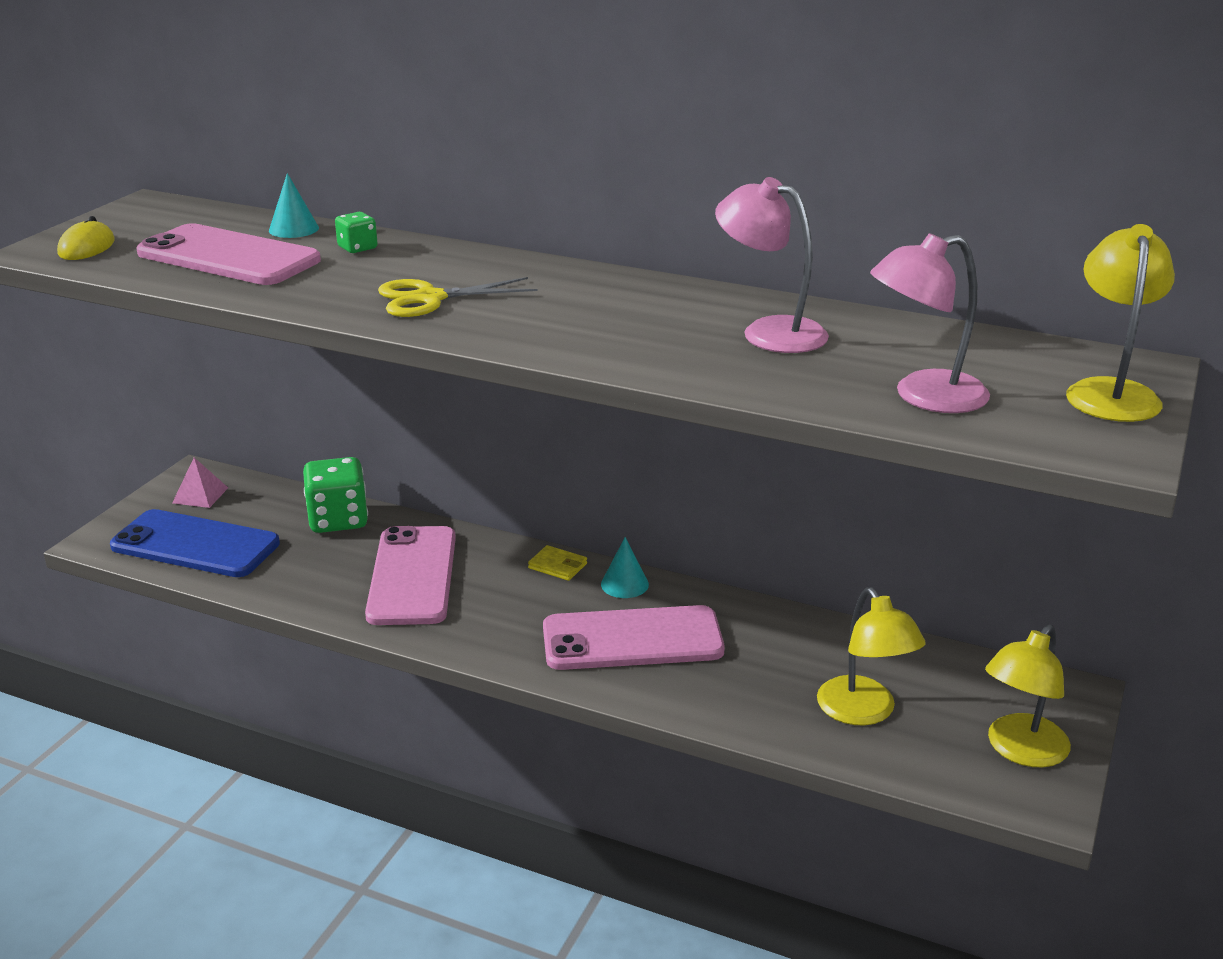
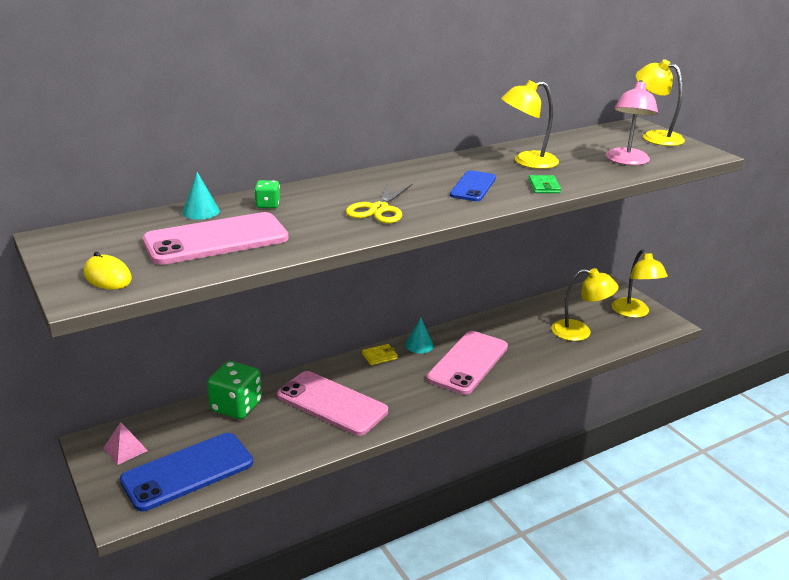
camera: 55 degrees left, 0 degrees up
pink lamp [715,177,829,353] -> yellow lamp [501,80,559,169]
none -> blue phone [450,170,496,201]
none -> green wallet [528,175,561,193]

